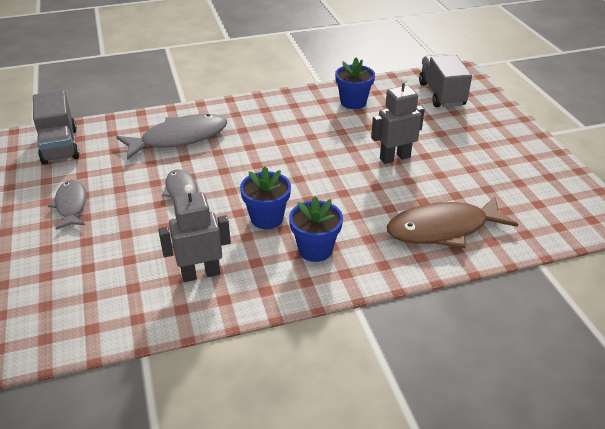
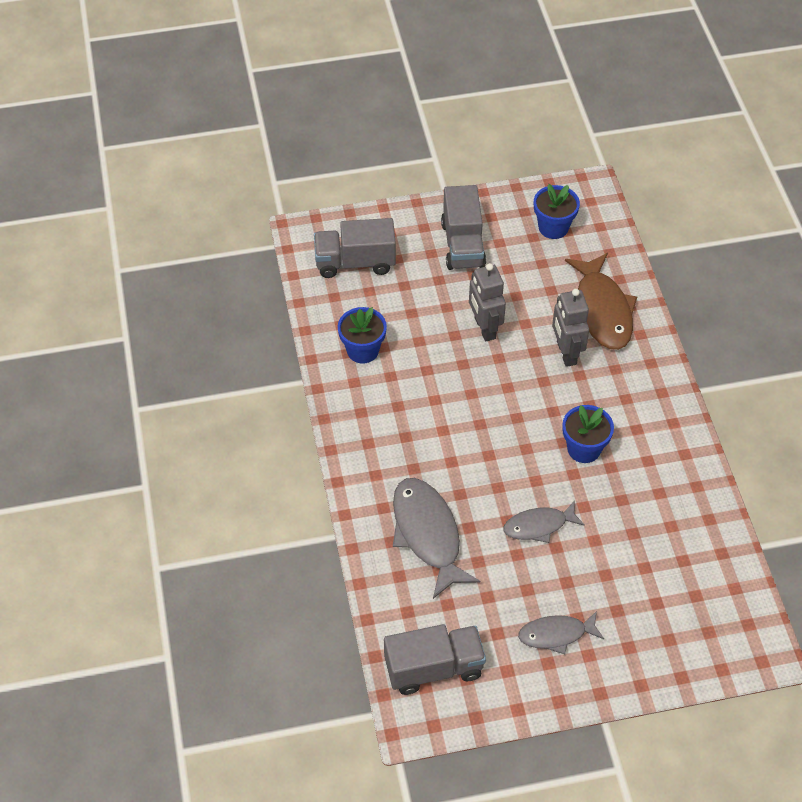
camera: 85 degrees left, 15 degrees up
grey robot [158,185,231,282] -> grey robot moved to [552,289,589,367]
blue flower pot [289,196,343,262] -> blue flower pot moved to [534,184,580,239]
none -> grey truck [441,185,486,270]

